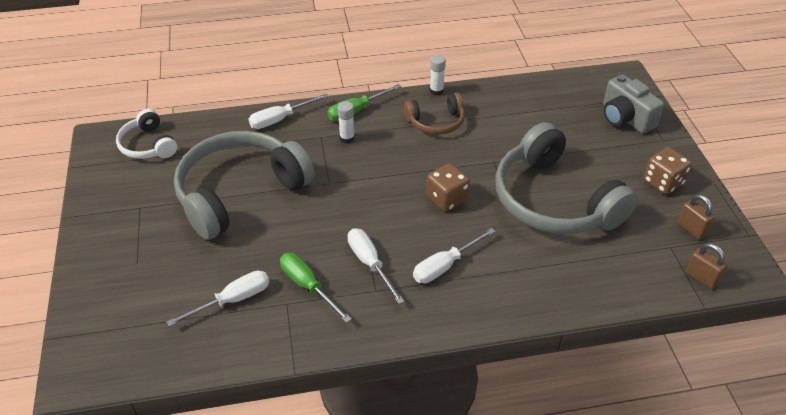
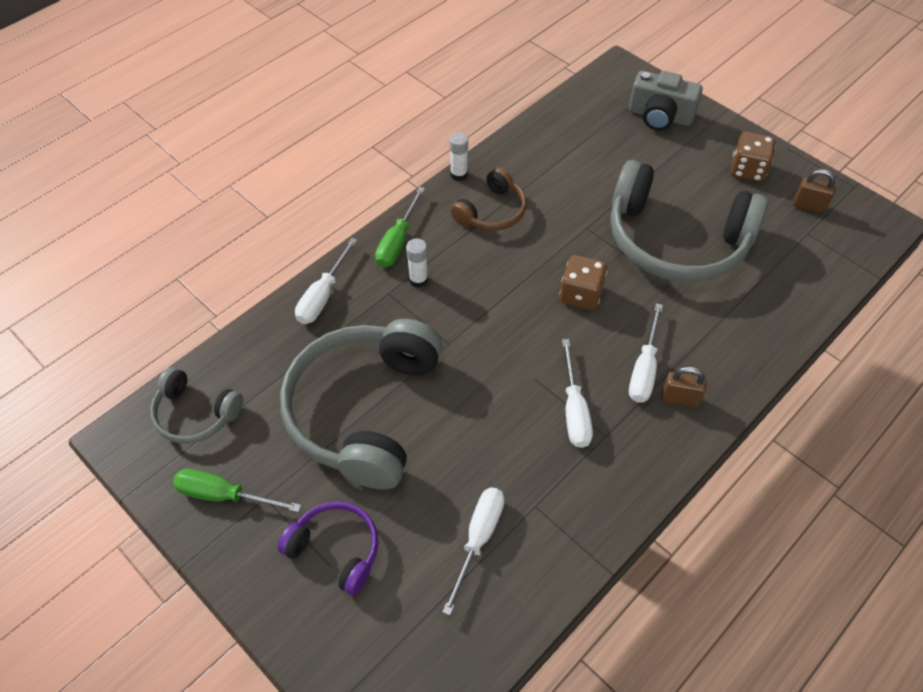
camera: 35 degrees left, 10 degrees up
white headphones [116,109,177,159] -> grey headphones [150,367,243,444]
green screwdriver [280,253,352,323] -> green screwdriver moved to [173,469,301,512]
white screwdriver [348,228,405,304] -> white screwdriver turned 120 degrees counterclockwise [562,339,593,448]
brown padlock [686,243,727,289] -> brown padlock moved to [661,366,707,408]
none -> purple headphones [277,501,378,595]

